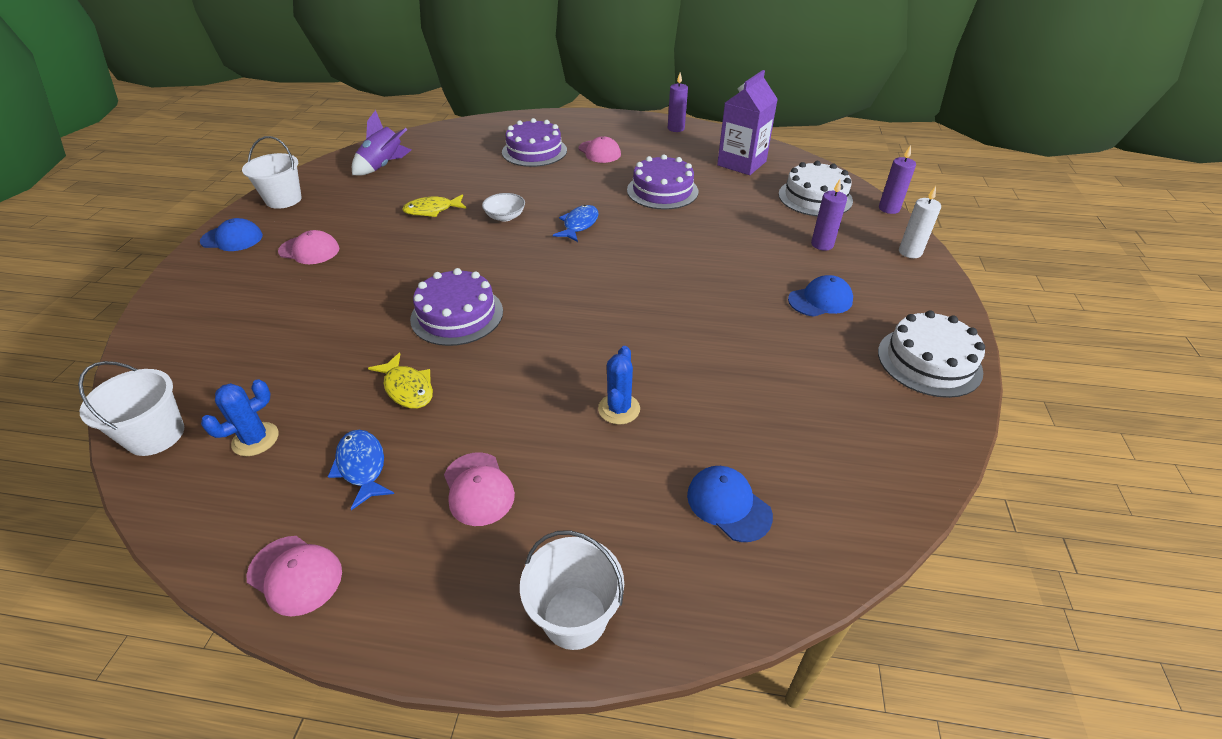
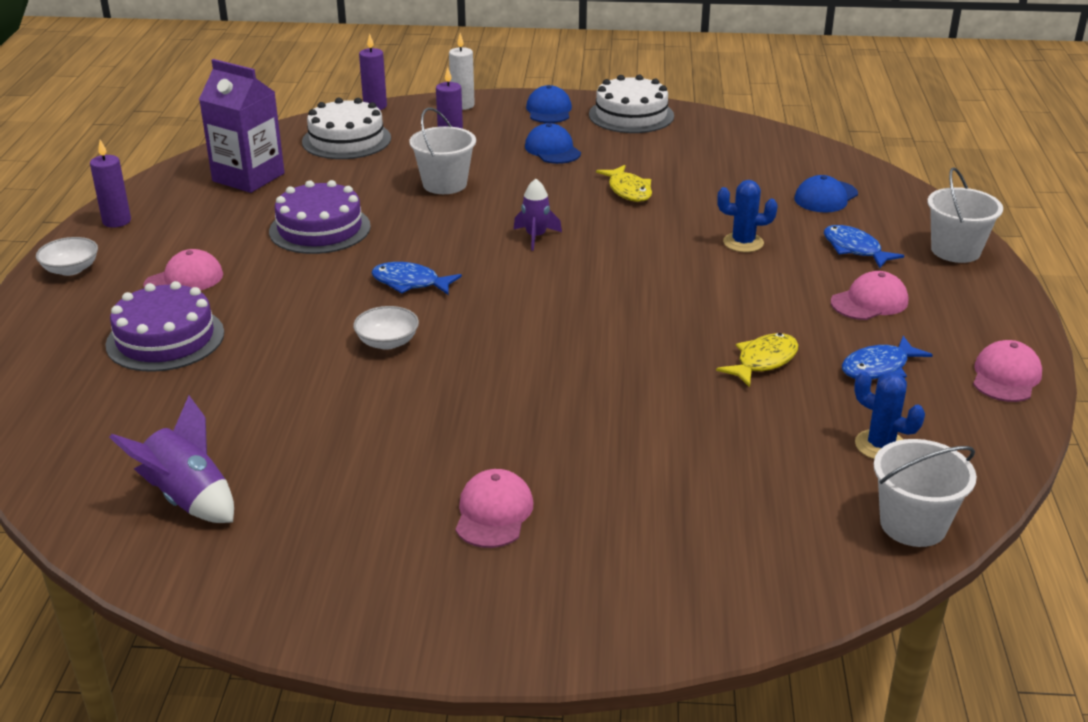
camera: 95 degrees left, 10 degrees down
blue cap [200,218,263,251] -> blue cap moved to [526,85,572,123]
white bucket [242,136,302,209] -> white bucket moved to [410,108,476,194]
yellow fish [402,194,467,217] -> yellow fish moved to [596,165,652,202]
purple cake [410,268,503,346] -> none
none -> white bowl [36,237,98,276]
none -> purple rocket [513,179,562,251]
none -> blue fish [824,225,904,268]

